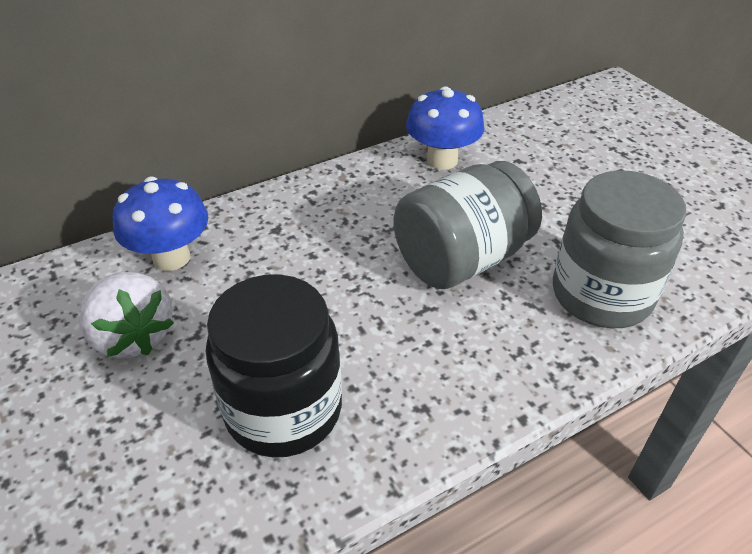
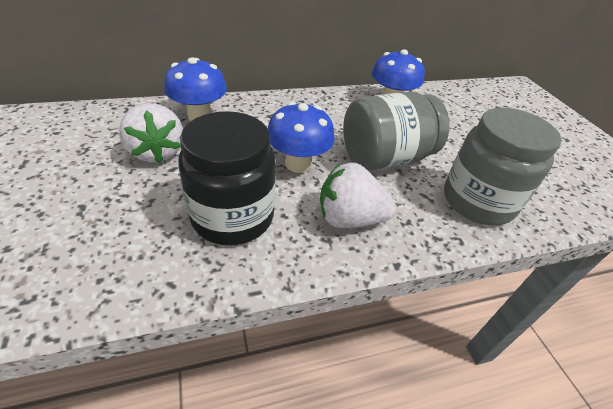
camera: 10 degrees right, 0 degrees up
none -> blue mushroom [268,102,335,173]
none -> white strawberry [320,163,396,228]

